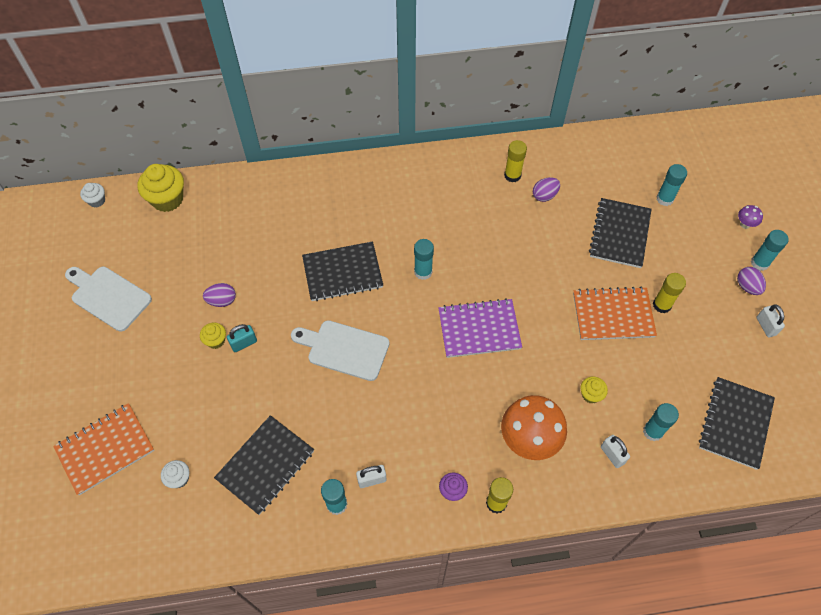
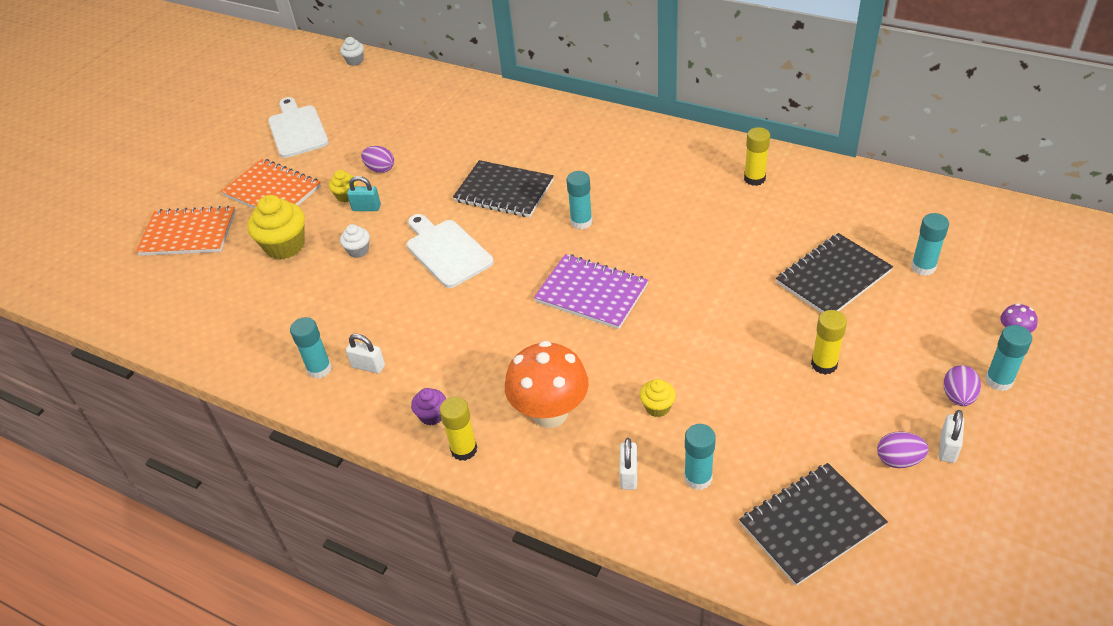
camera: 40 degrees right, 15 degrees down
yellow cupcake [138,164,184,212] -> yellow cupcake moved to [247,195,305,259]
white cupcake [161,460,190,488] -> white cupcake moved to [340,224,370,258]
black notebook [214,415,314,515] -> none
purple egg [533,177,560,202] -> purple egg moved to [877,431,929,468]
orange notebook [573,286,657,340] -> orange notebook moved to [221,158,321,209]

